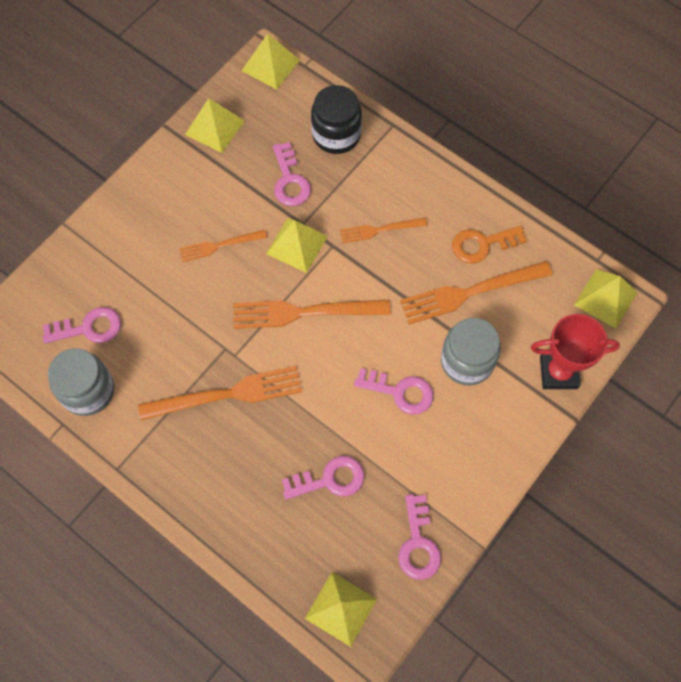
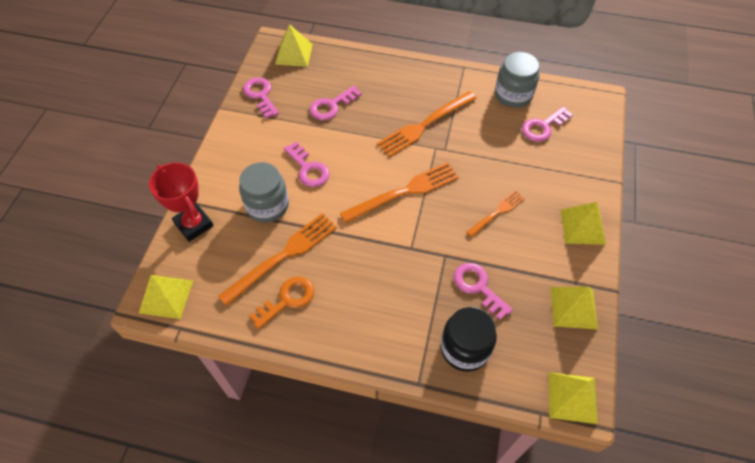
camera: 155 degrees right, 10 degrees down
yellow pyramid [266,218,328,273] -> yellow pyramid moved to [561,202,606,245]
orange fork [340,218,427,243] -> none
pink key [354,368,433,415] -> pink key turned 120 degrees counterclockwise [284,142,329,187]
red trophy [531,314,620,389] -> red trophy turned 75 degrees clockwise [149,162,214,242]

